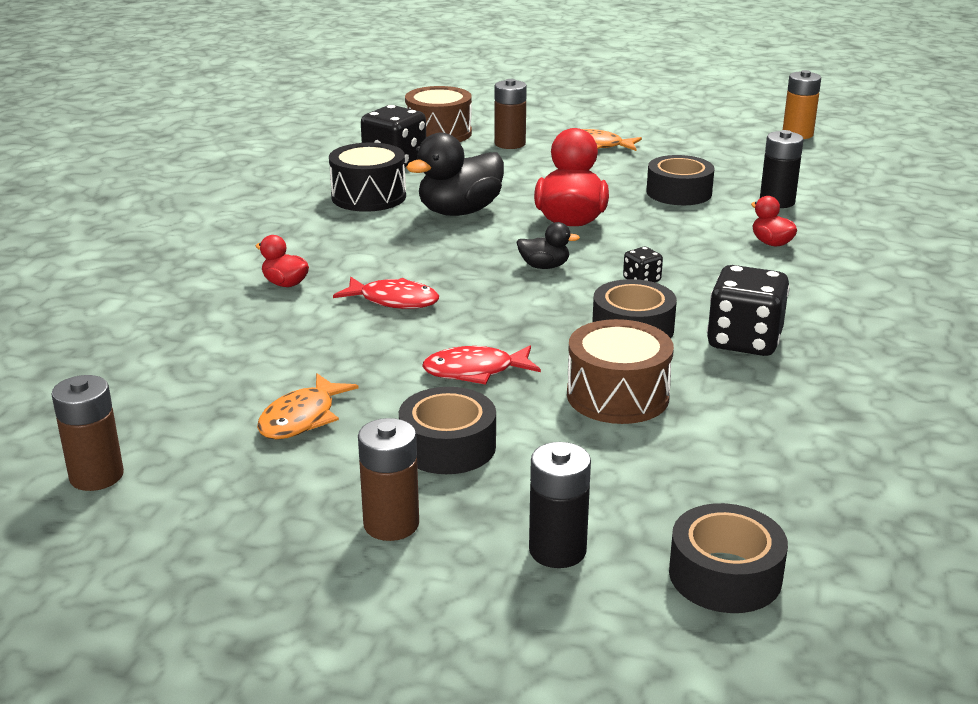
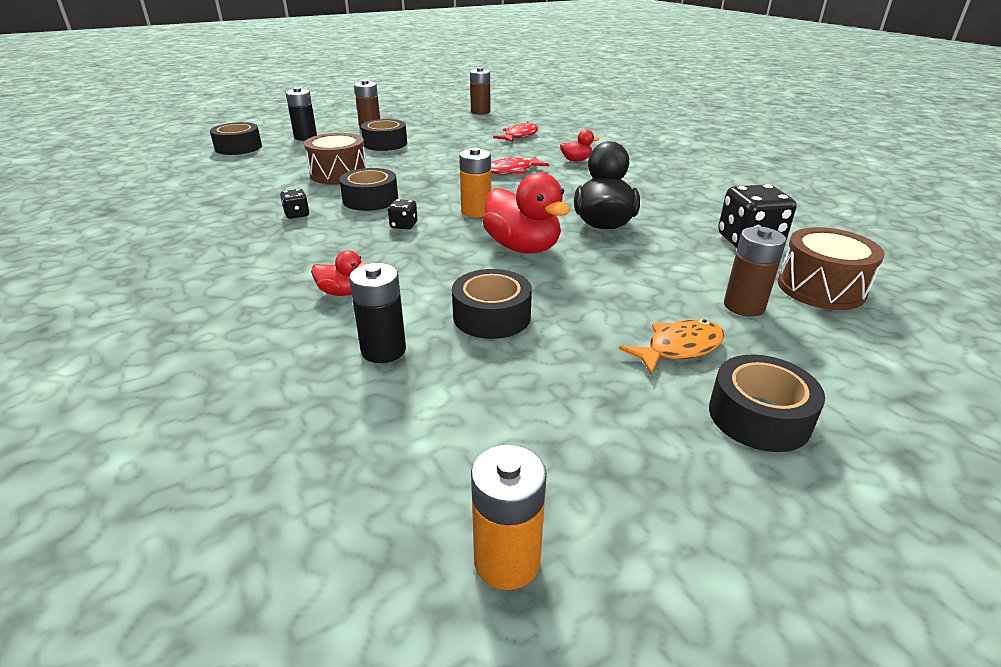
camera: 135 degrees right, 5 degrees up
orange fish [257,373,359,439] -> none
black drum [329,142,406,212] -> none
red fish [422,345,541,385] -> red fish moved to [493,122,538,142]
black duck [516,222,580,269] -> orange battery [459,148,491,217]
black dice [707,265,790,356] -> black dice [280,189,309,219], size x0.48
none -> black tape [709,355,825,452]

